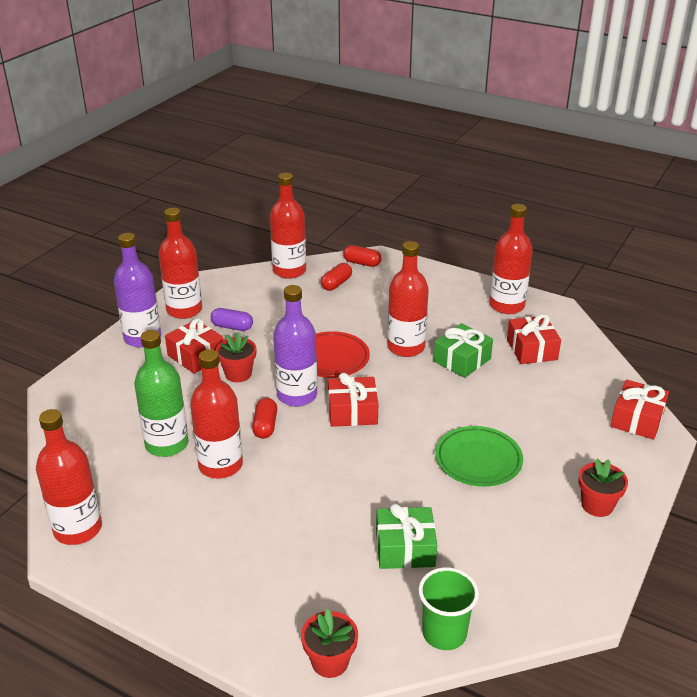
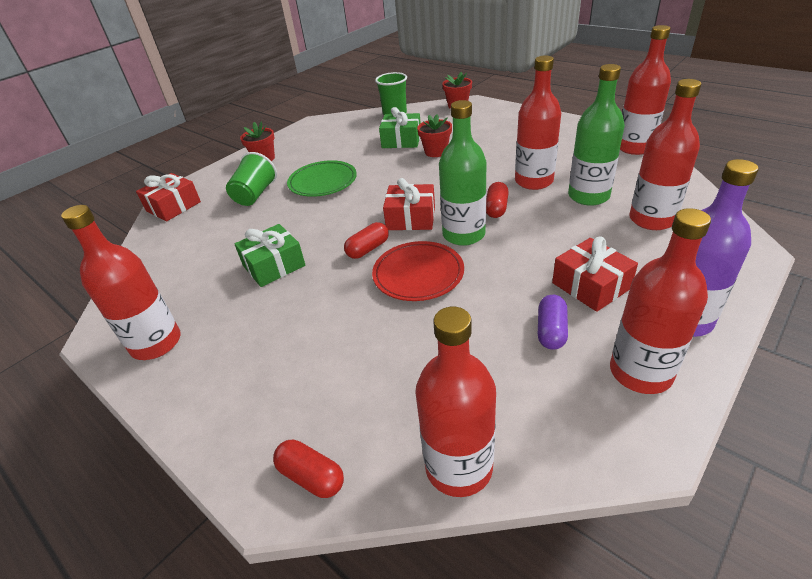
camera: 165 degrees left, 5 degrees up
purple capsule [211,308,253,331] -> purple capsule turned 75 degrees clockwise [538,295,568,350]
red flower pot [216,333,256,382] -> red flower pot moved to [417,114,452,157]
purple bottle [273,285,317,406] -> green bottle [439,100,487,246]
red capsule [321,263,352,291] -> red capsule moved to [344,222,389,259]
red bottle [387,241,429,357] -> red bottle moved to [629,79,701,230]
red gift [507,314,561,364] -> none
none -> green cup [226,152,277,206]

